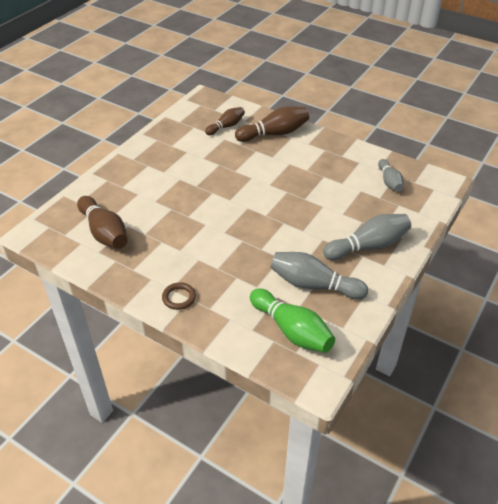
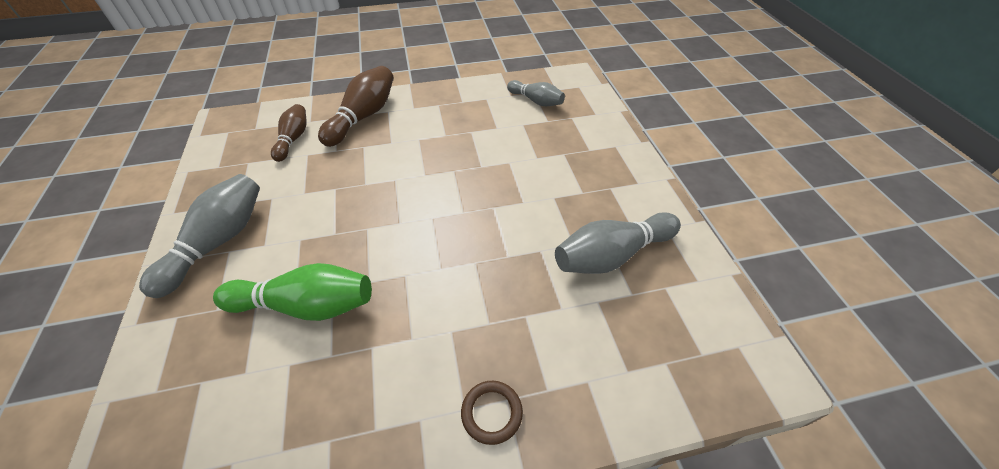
camera: 45 degrees left, 5 degrees up
brown bowling pin [77,196,128,249] -> none
green bowling pin [250,288,335,353] -> green bowling pin moved to [213,263,372,321]
grey bowling pin [323,214,411,260] -> grey bowling pin moved to [139,174,260,298]

